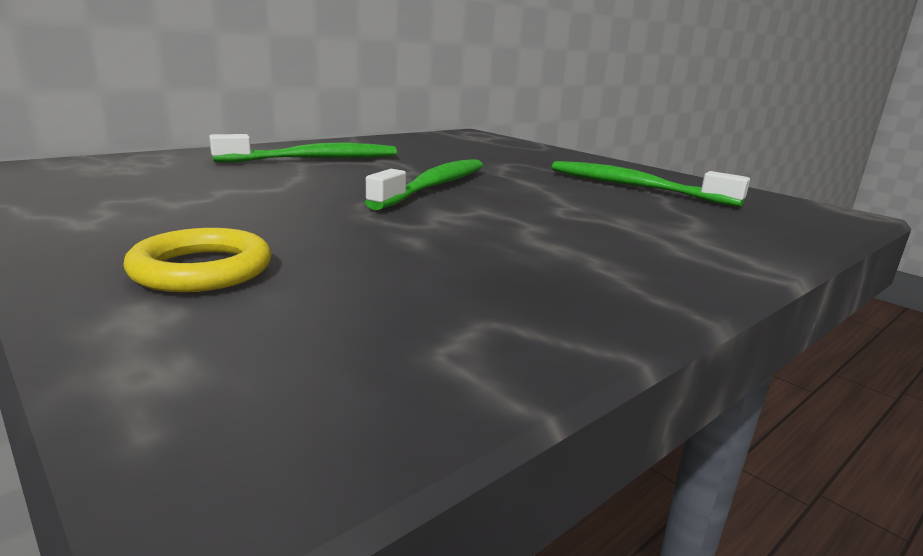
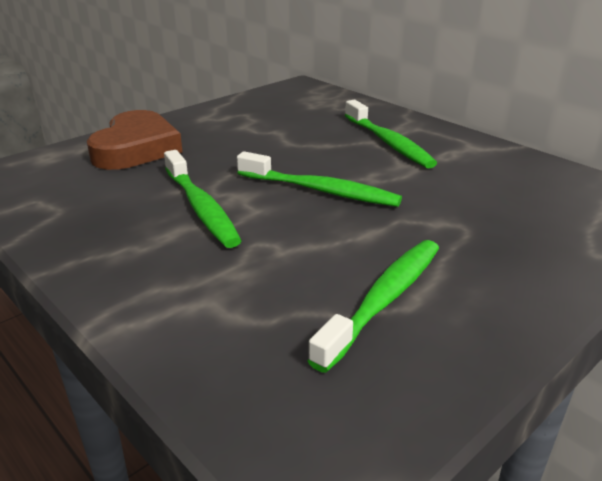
camera: 90 degrees right, 10 degrees up
yellow ring [123,228,272,292] -> brown heart [87,110,183,170]
none -> green toothbrush [164,150,242,248]

